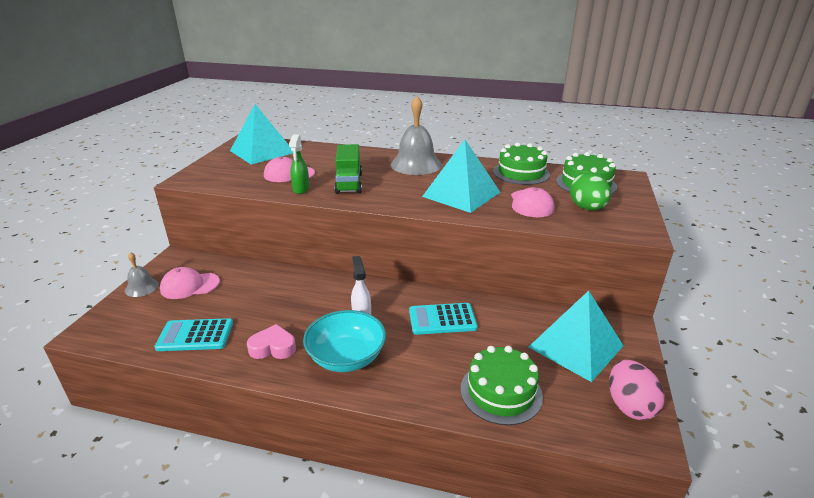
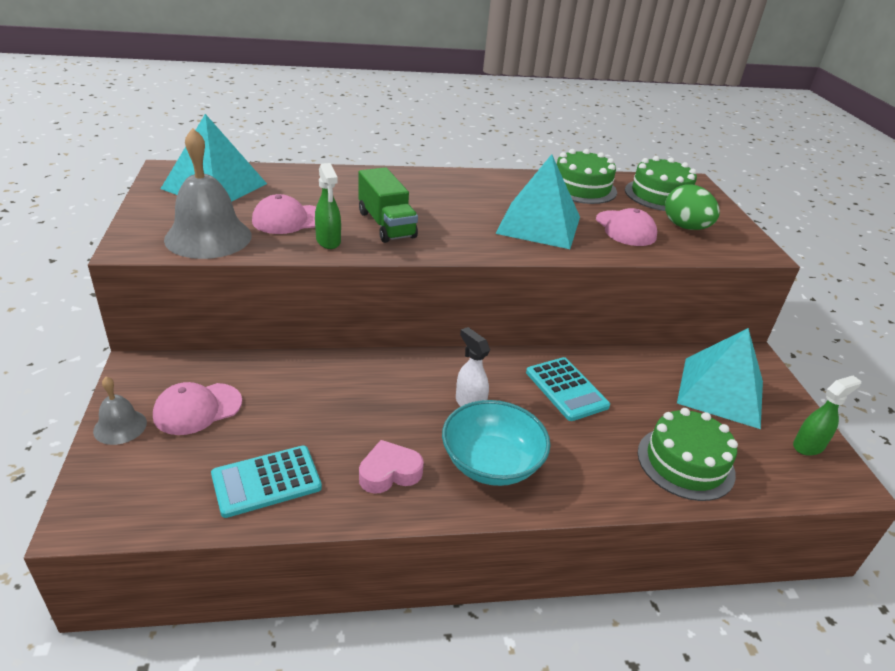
camera: 25 degrees left, 5 degrees up
grey bell [391,96,442,175] -> grey bell moved to [164,128,252,259]
turquoise calculator [409,303,477,335] -> turquoise calculator turned 90 degrees counterclockwise [526,357,610,421]
pink egg [609,360,665,420] -> green spray bottle [793,376,861,456]

